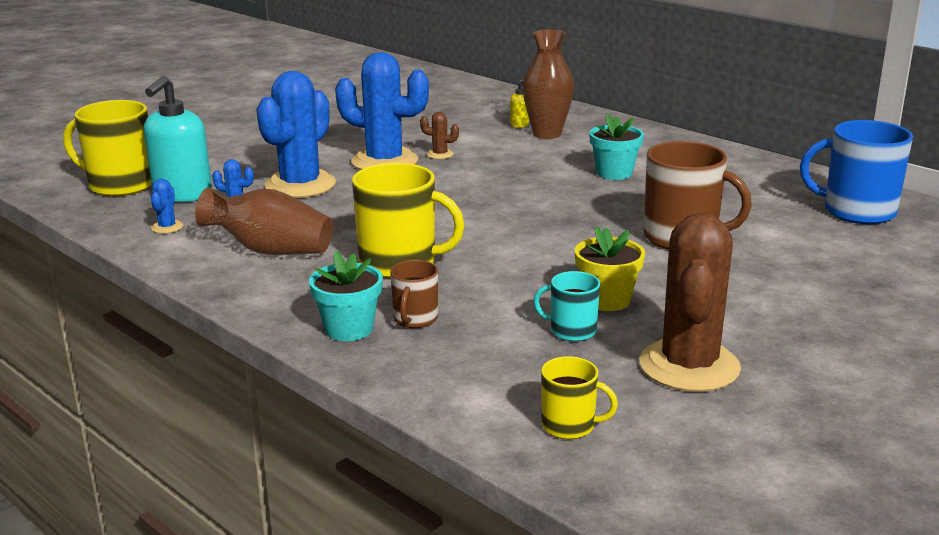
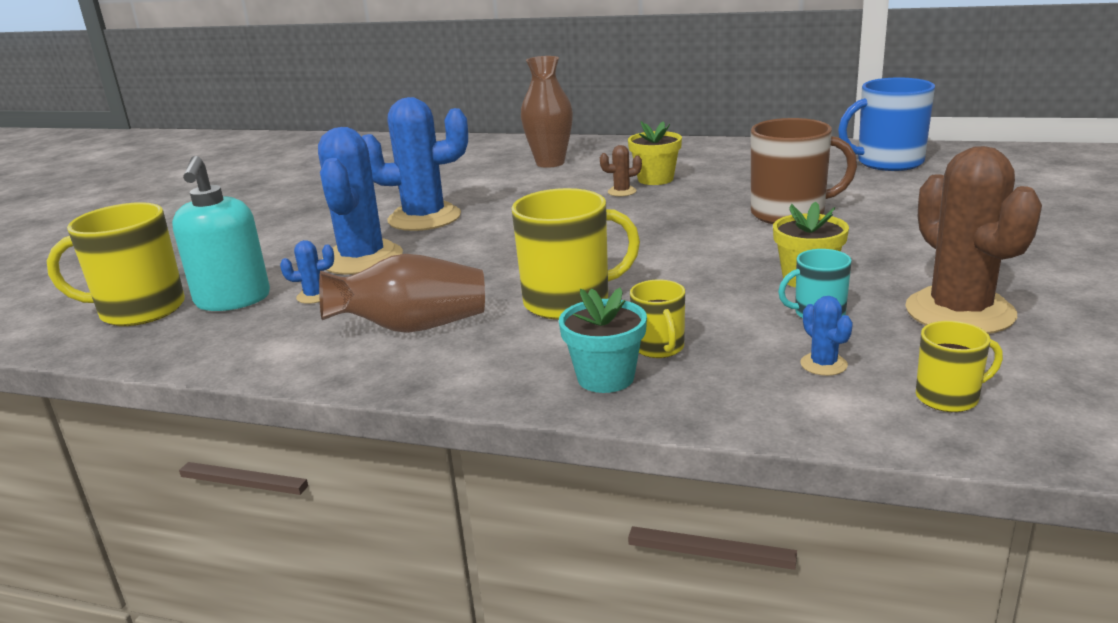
camera: 25 degrees left, 0 degrees up
blue cactus [151,179,183,234] -> blue cactus moved to [800,296,853,376]
brown mug [390,260,438,328] -> yellow mug [630,280,685,358]
brown cactus [420,112,459,159] -> brown cactus moved to [600,145,642,196]
yellow soap dispenser [510,79,529,128] -> none
turquoise flower pot [589,113,644,180] -> yellow flower pot [628,121,682,185]

